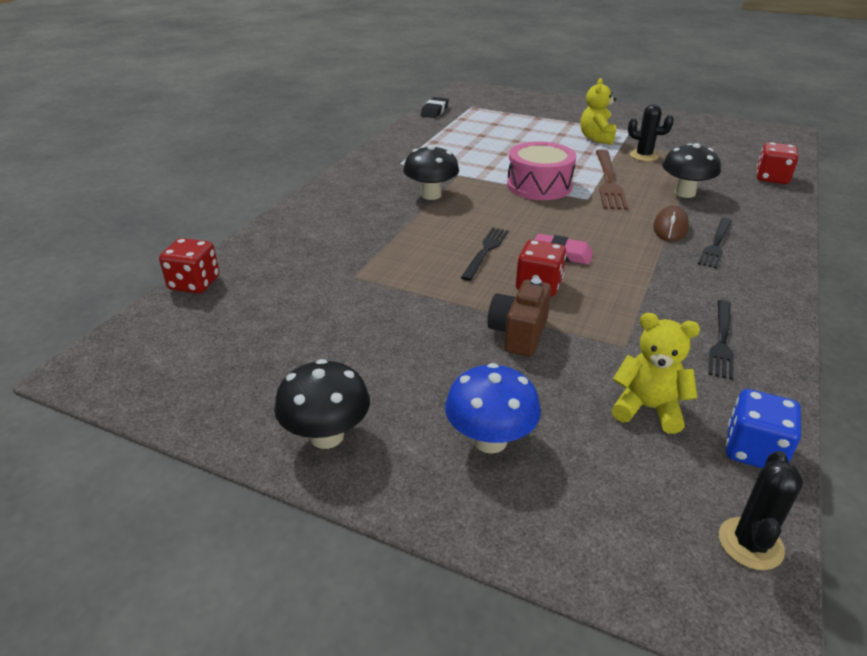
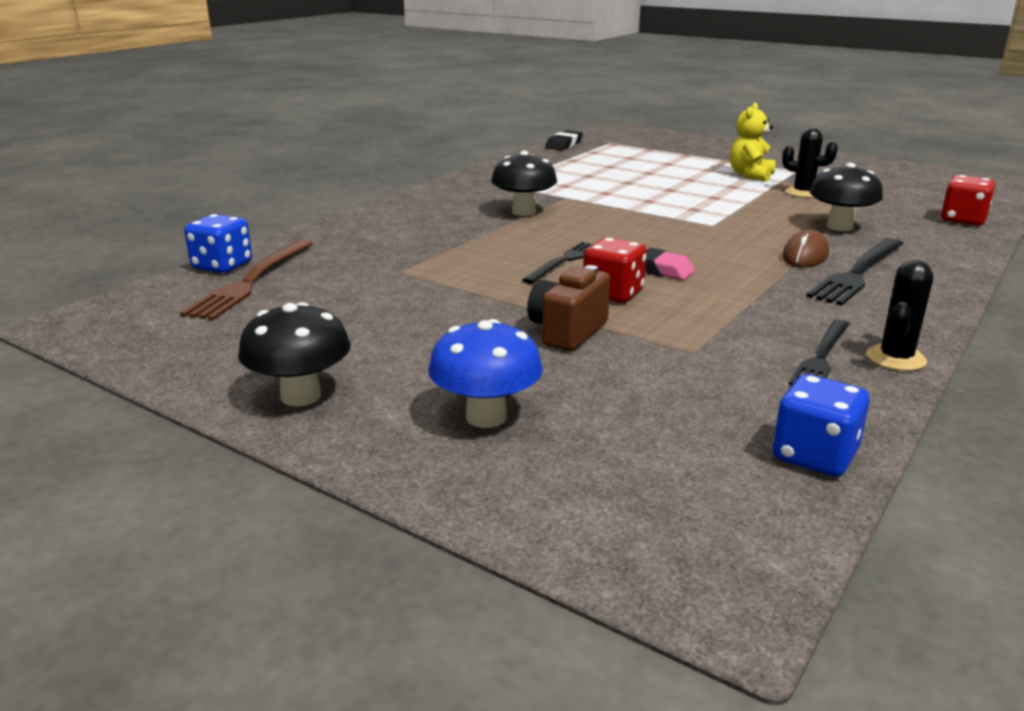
camera: 10 degrees right, 10 degrees down
red dice [159,238,219,293] -> blue dice [184,214,252,273]
pink drum [507,141,576,200] -> none
brown fork [596,149,628,210] -> brown fork moved to [180,239,313,320]
yellow teddy bear [611,313,700,434] -> none
black fork [698,218,732,269] -> black fork [806,238,904,306], size x1.51
black cactus [719,451,803,570] -> black cactus moved to [866,260,933,371]

